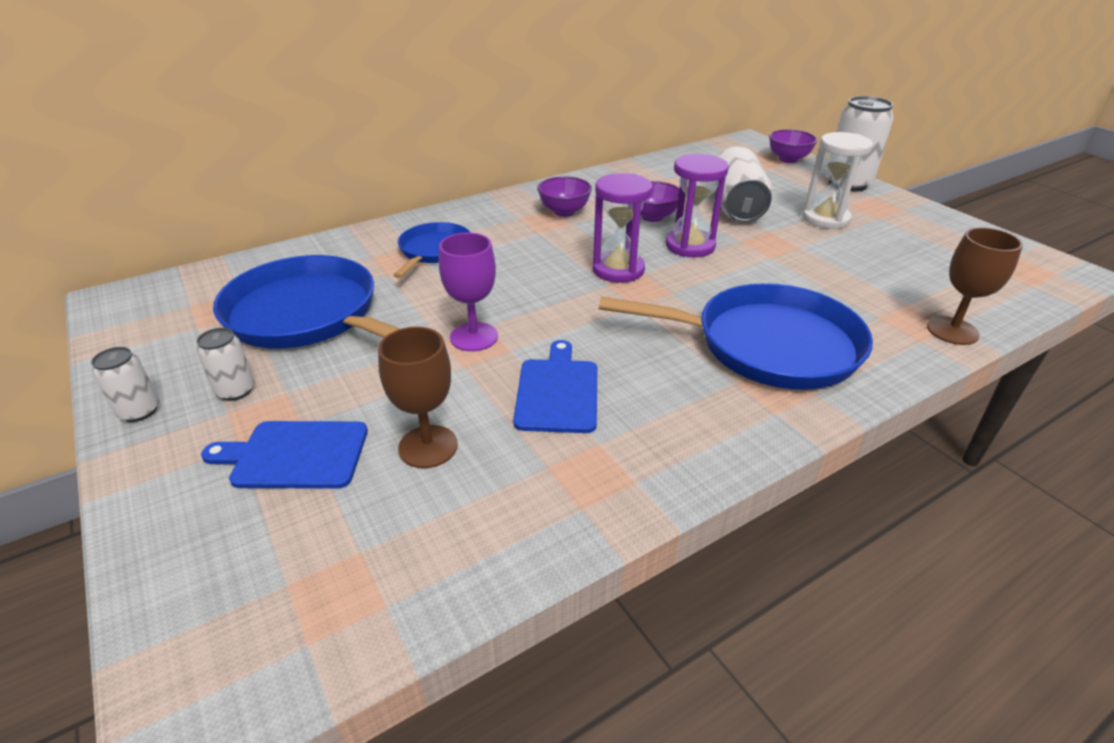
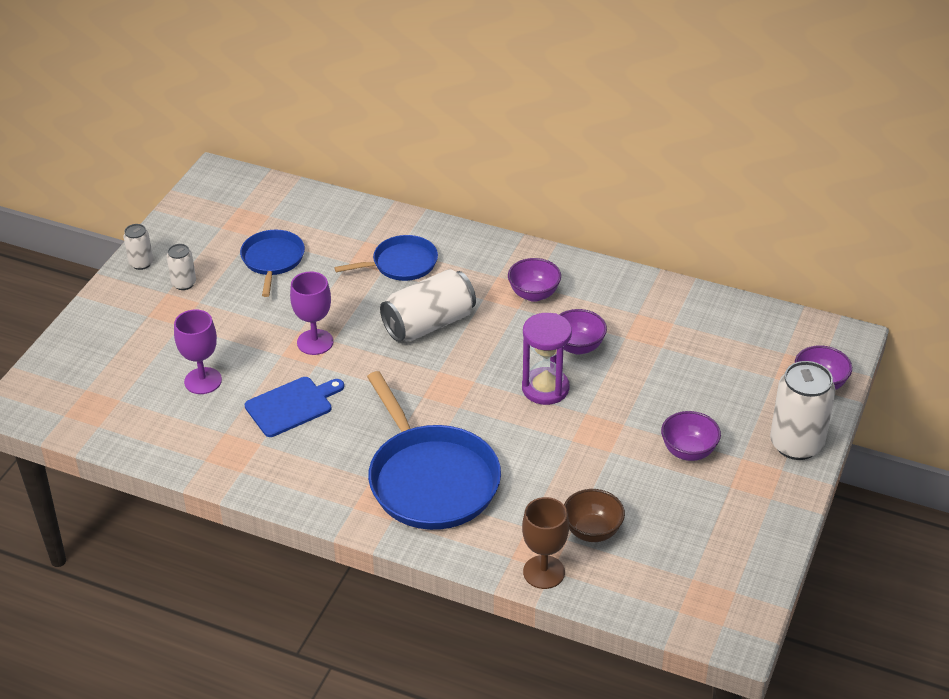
camera: 55 degrees right, 5 degrees up
blue cutting board [201,421,368,489] -> none
blue pan [213,255,400,348] -> blue pan [240,230,305,297], size x0.56
brown goblet [378,327,458,468] -> purple goblet [174,309,222,394]
purple hourglass [592,173,652,283] -> none
white can [715,147,773,222] -> white can moved to [380,269,476,342]
white hourglass [802,132,873,229] -> purple bowl [661,411,721,461]
none -> brown bowl [564,489,625,542]

